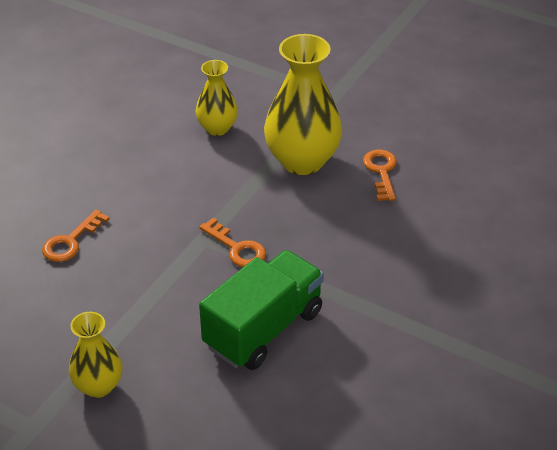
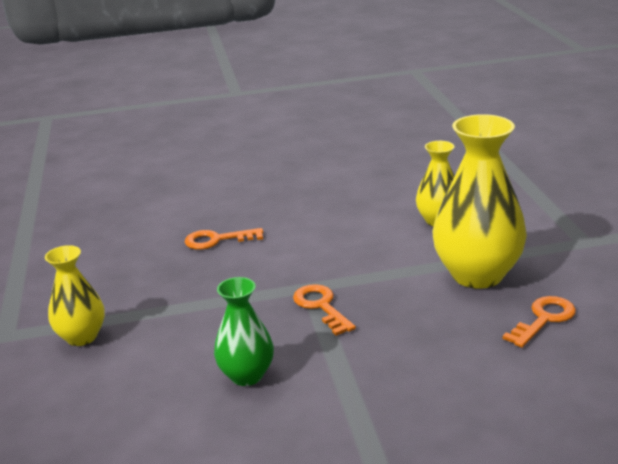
camera: 50 degrees right, 15 degrees down
orange key [199,218,266,267] -> orange key turned 150 degrees clockwise [293,284,356,336]
green truck [199,250,324,370] -> green vase [214,277,274,386]

